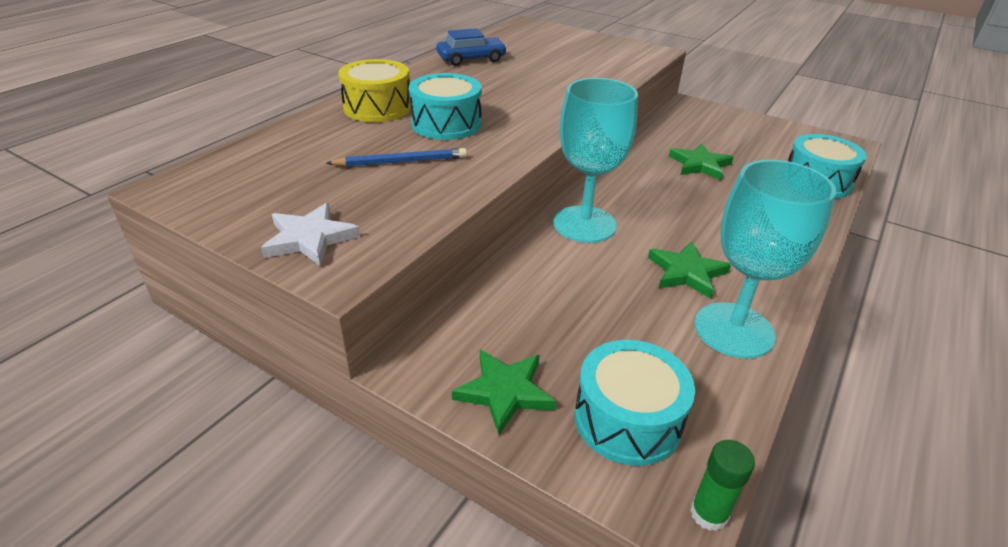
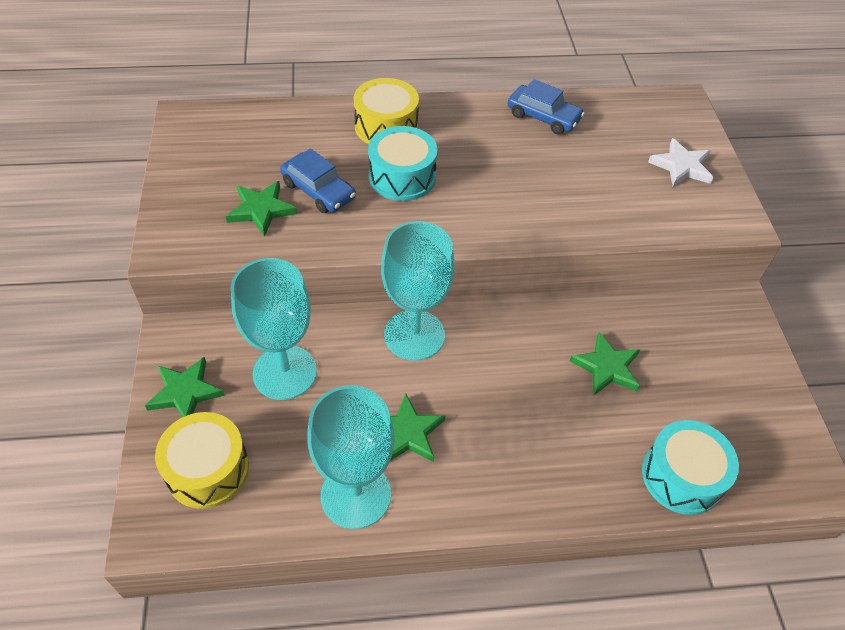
camera: 50 degrees right, 15 degrees up
white star [261,203,360,266] -> white star moved to [648,138,714,187]
blue pencil [326,148,467,167] -> blue car [280,148,356,213]
turquoise drum [574,340,695,466] -> yellow drum [155,412,249,509]
green glue stick [690,440,755,531] -> none
none -> green star [226,181,297,237]
none -> turquoise goblet [231,258,317,400]

